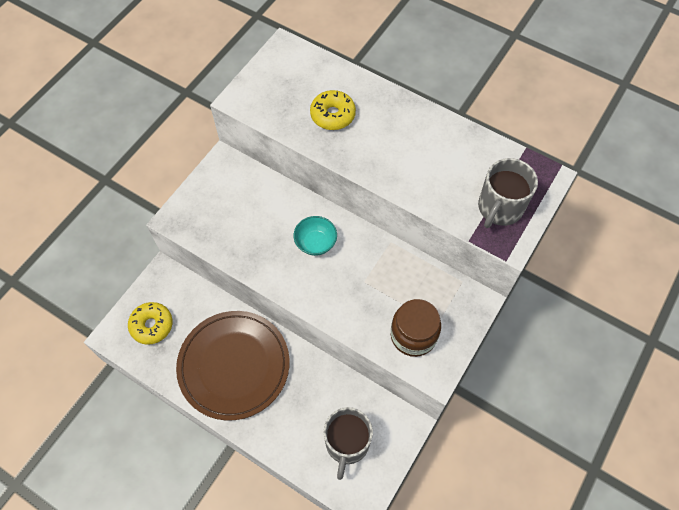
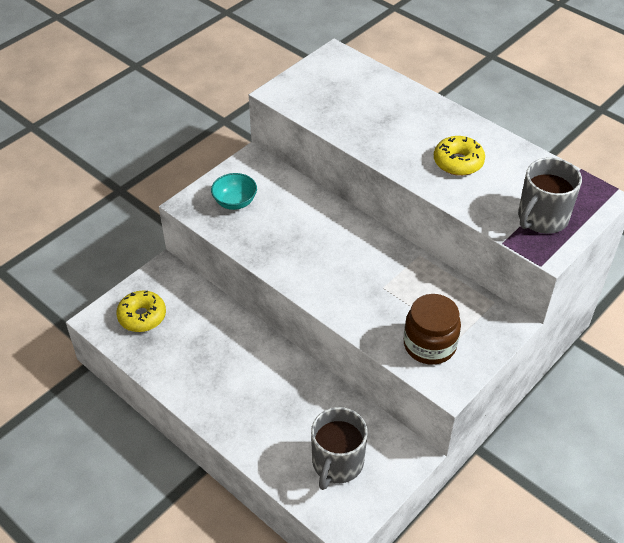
camera: 10 degrees right, 15 degrees down
brown plate [176,311,290,421] -> none
turquoise bowl [294,216,337,256] -> turquoise bowl moved to [211,173,257,210]
yellow donut [310,90,356,130] -> yellow donut moved to [434,136,485,176]

